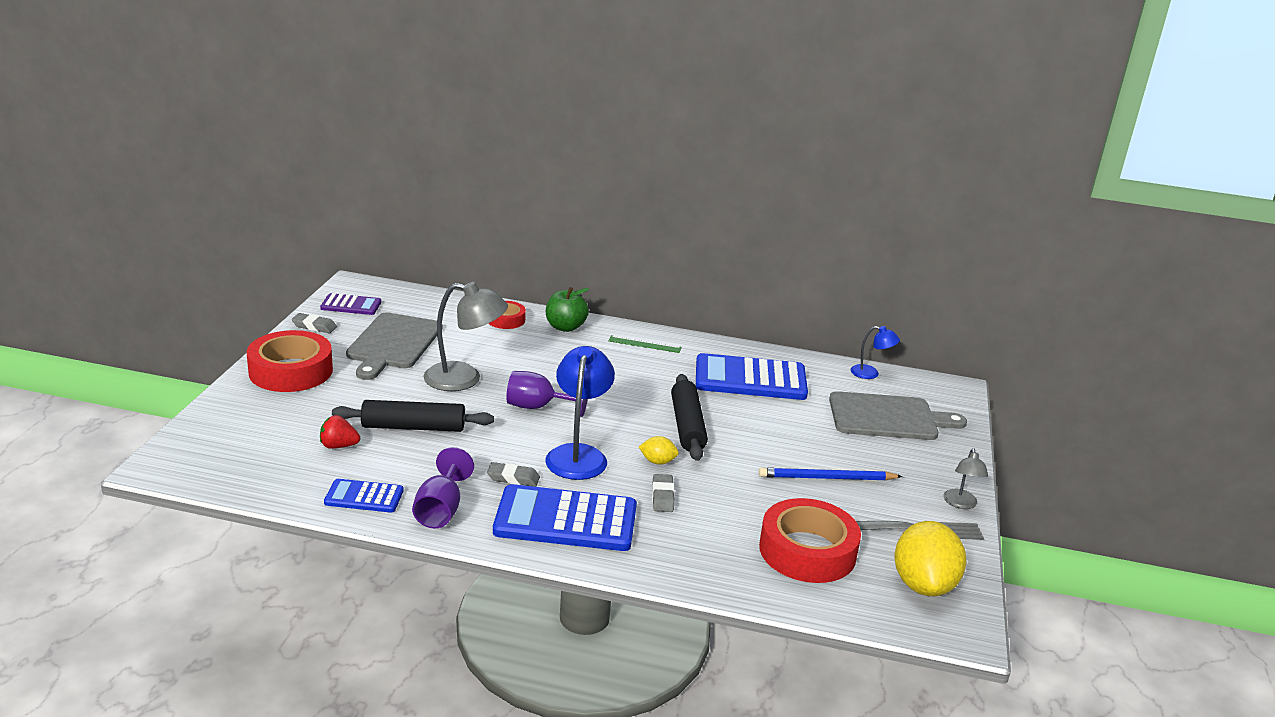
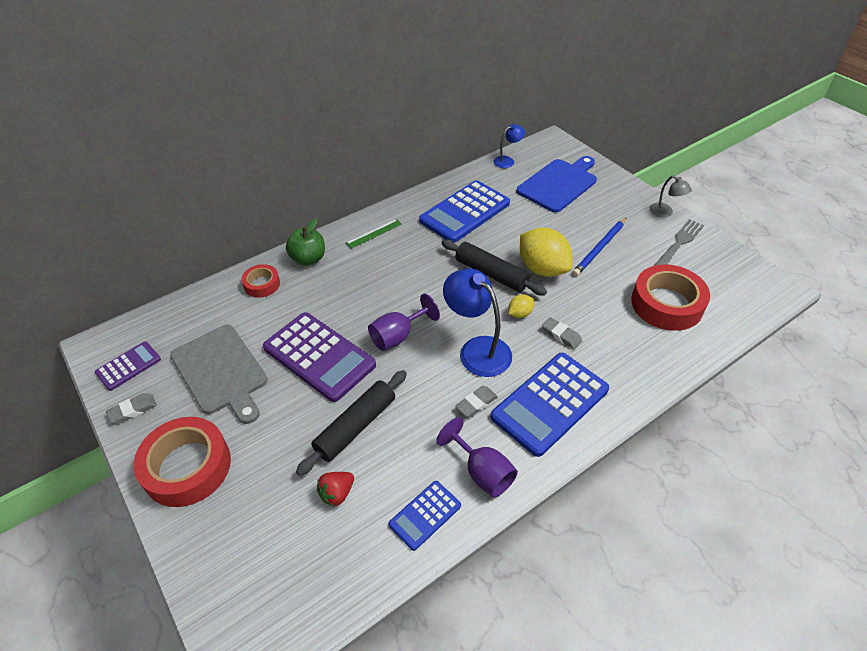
camera: 45 degrees left, 20 degrees up
grey lamp [423,282,508,391] -> purple calculator [263,312,376,402]
grey cutting board [829,391,967,440] -> blue cutting board [517,156,597,212]
yellow lemon [894,521,966,596] -> yellow lemon moved to [520,228,573,277]

